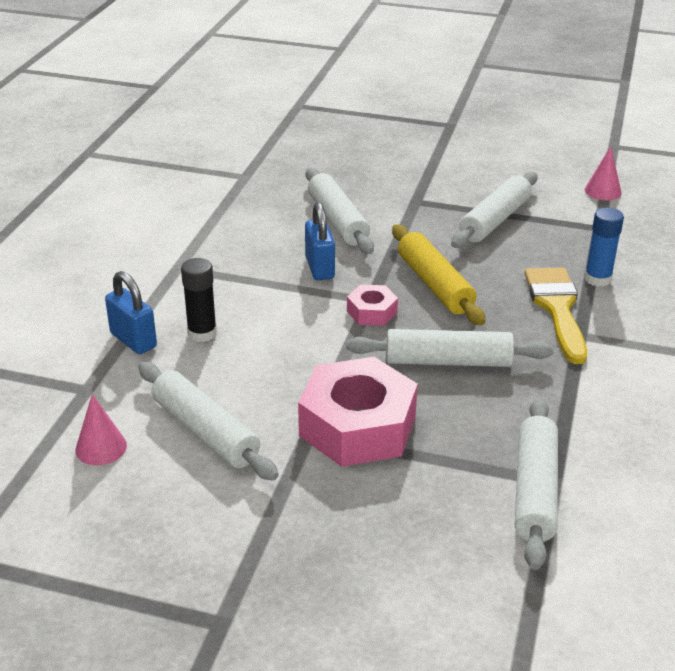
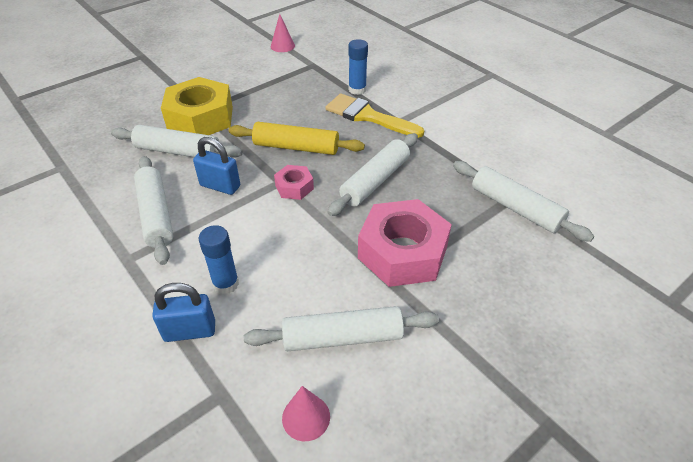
camera: 55 degrees left, 10 degrees up
black glue stick [181,258,217,342] -> blue glue stick [199,225,239,294]
white rolling pin [451,172,537,248] -> white rolling pin moved to [134,156,173,265]
none -> yellow nut [161,77,233,135]

